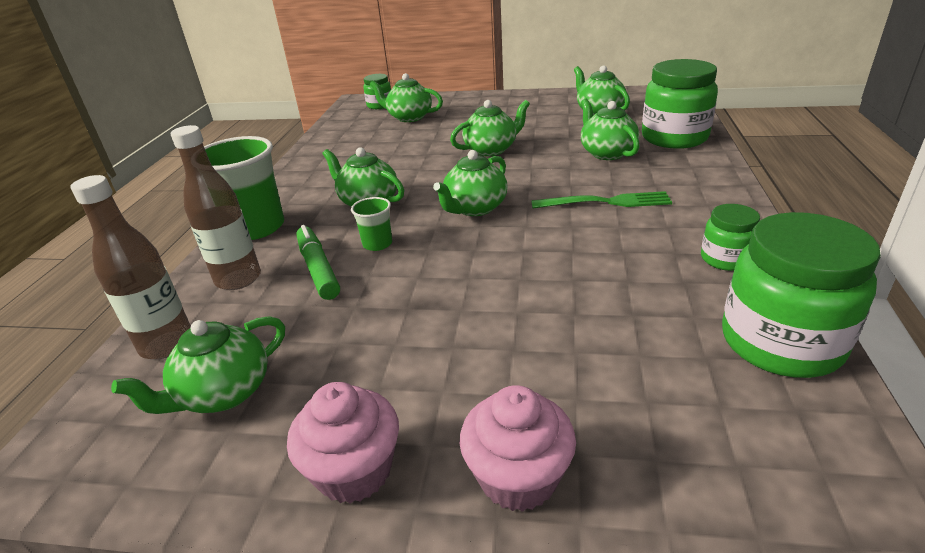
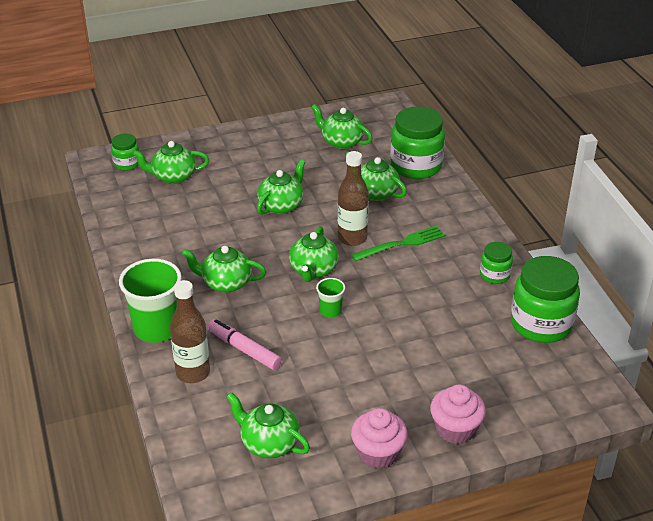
camera: 30 degrees left, 5 degrees up
brown bottle [70,175,191,359] -> brown bottle moved to [338,151,369,246]
green teapot [111,316,285,414] -> green teapot turned 105 degrees clockwise [227,392,310,458]
green marker [296,225,340,300] -> pink marker [208,319,282,370]
green cup [351,197,392,251] -> green cup moved to [316,278,345,317]

